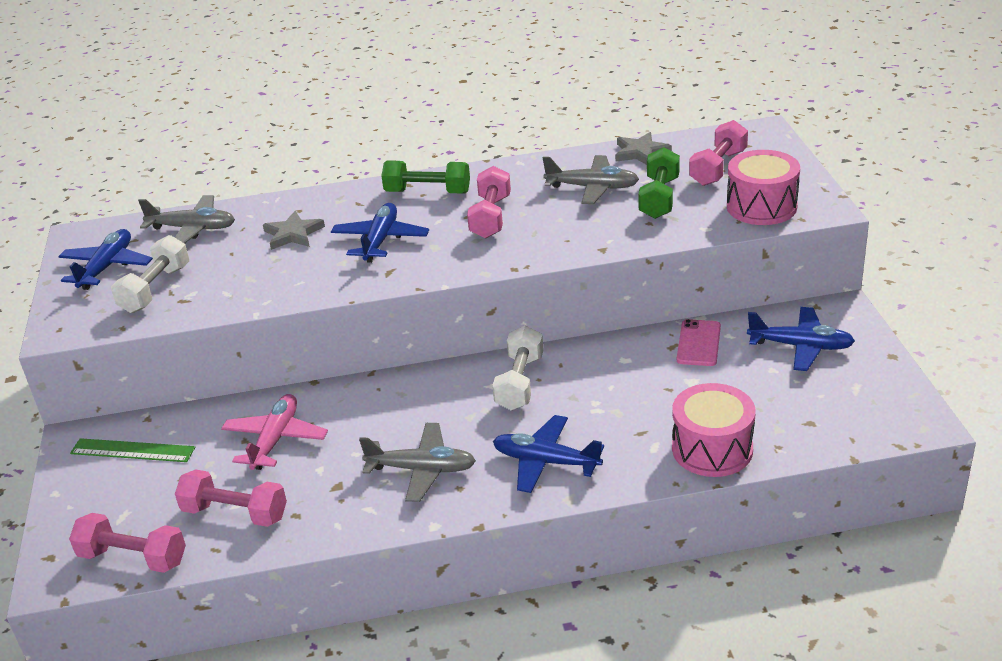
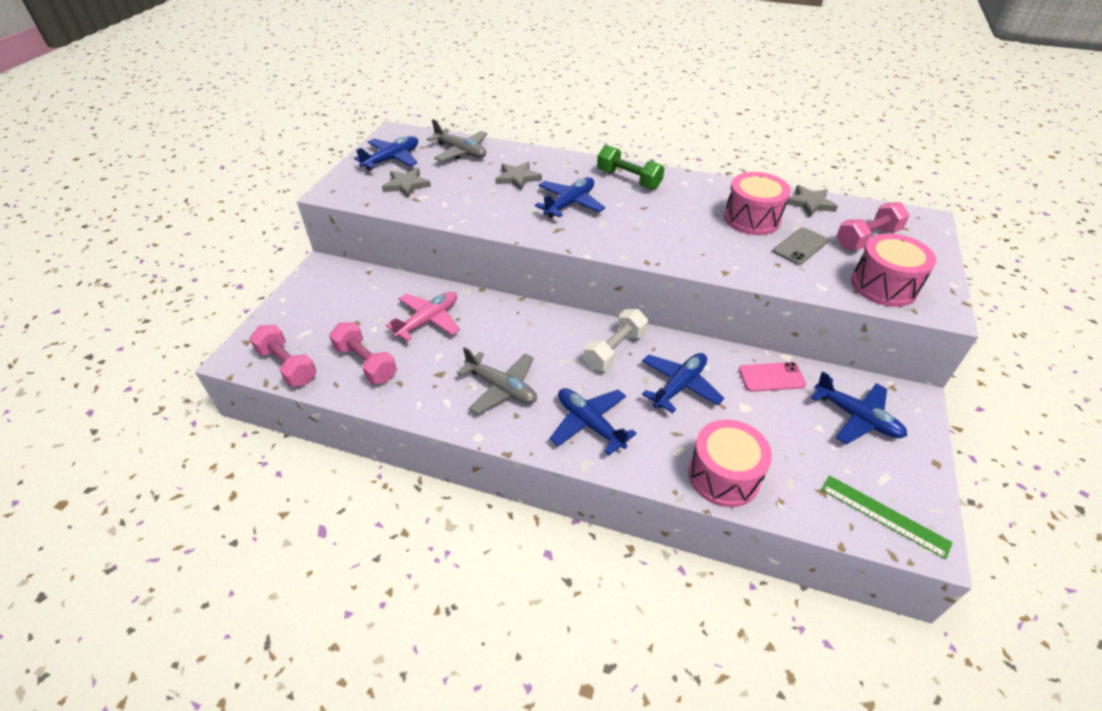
camera: 25 degrees right, 10 degrees up
green ruler [70,438,195,462] -> green ruler moved to [821,475,953,559]
white dumbbell [111,235,189,313] -> grey star [382,168,431,198]
pink dumbbell [467,166,511,238] -> none
grey plane [543,155,639,204] -> pink drum [724,172,791,235]
green dumbbell [638,147,680,219] -> grey phone [773,227,828,265]
pink phone [677,319,721,366] -> pink phone turned 45 degrees clockwise [739,362,806,392]
none -> blue plane [642,353,724,413]

